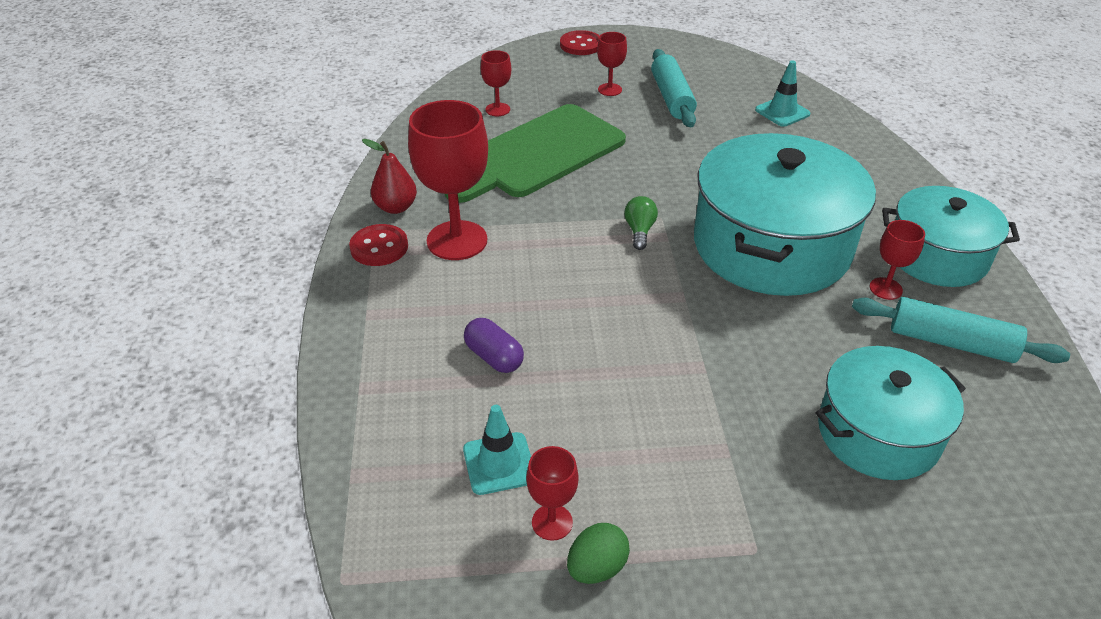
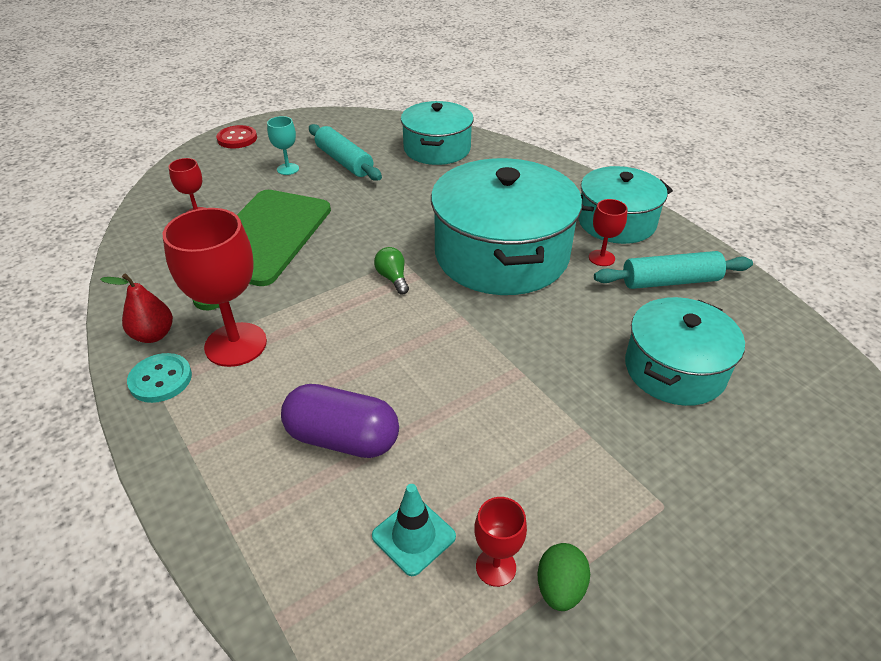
camera: 30 degrees left, 0 degrees up
red button [349,224,408,266] -> turquoise button [127,353,192,403]
purple capsule [464,318,524,373] -> purple capsule [281,384,399,458], size x1.65
red goblet [597,32,627,96] -> turquoise goblet [267,116,299,175]
turquoise traffic cone [755,60,810,127] -> turquoise pot [401,101,474,165]

